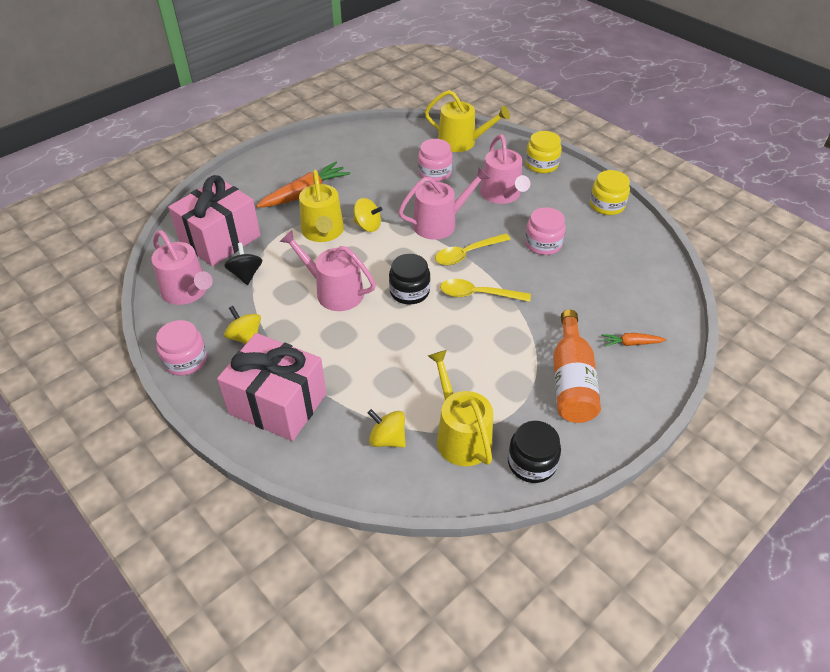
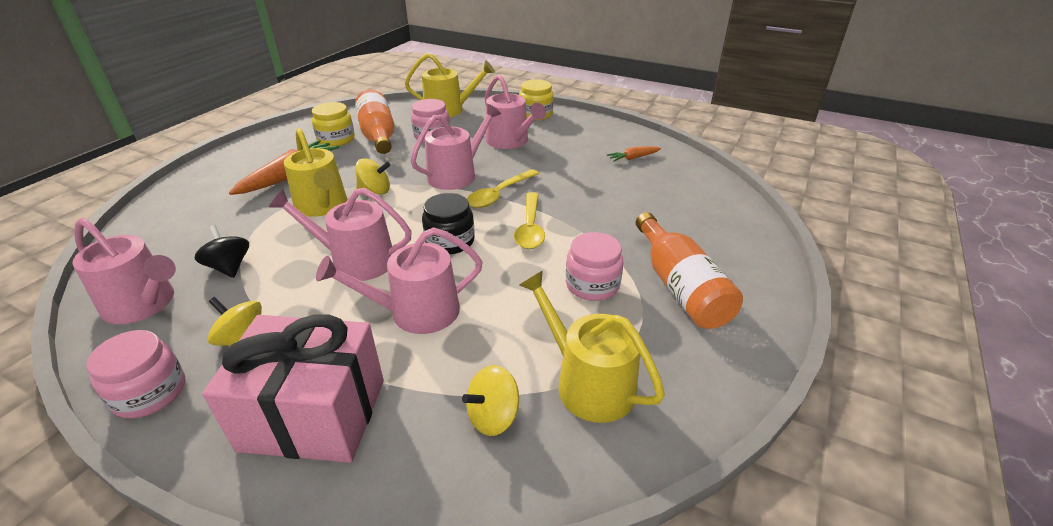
camera: 20 degrees left, 10 degrees down
pink gift [168,175,261,266] -> none
yellow spinning top [368,409,406,448] -> yellow spinning top turned 45 degrees counterclockwise [462,365,519,436]
yellow spoon [440,279,531,302] -> yellow spoon turned 75 degrees counterclockwise [514,192,545,249]
black jar [508,421,561,483] -> none
pink jar [525,207,566,255] -> pink jar moved to [566,232,623,301]
yellow jar [590,170,630,215] -> yellow jar moved to [312,102,355,146]
orange carrot [601,333,666,347] -> orange carrot moved to [607,146,661,162]
none -> pink watering can [316,227,483,334]
none -> orange bottle [355,89,395,154]

